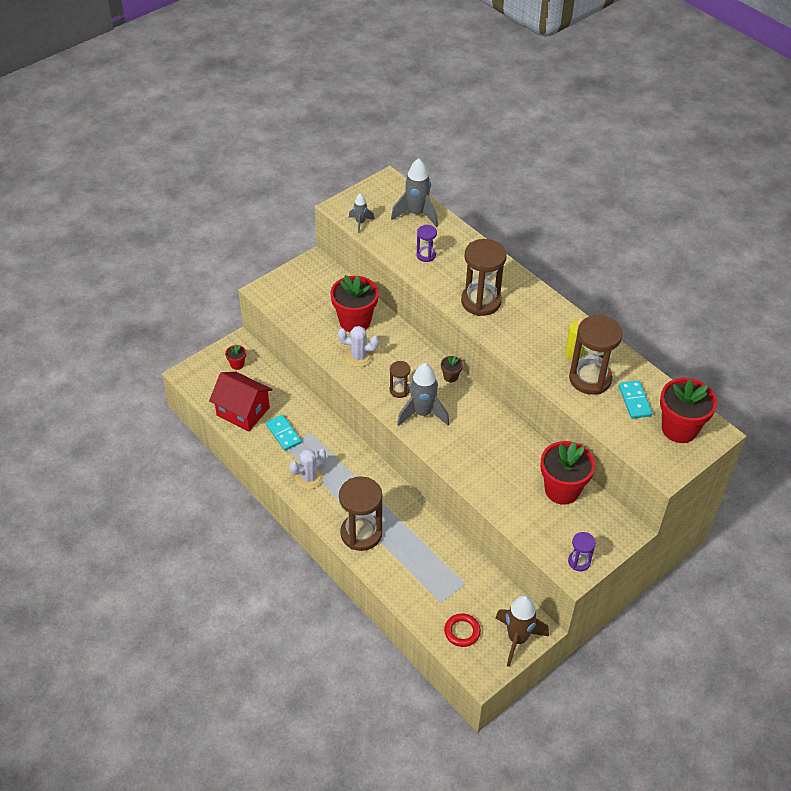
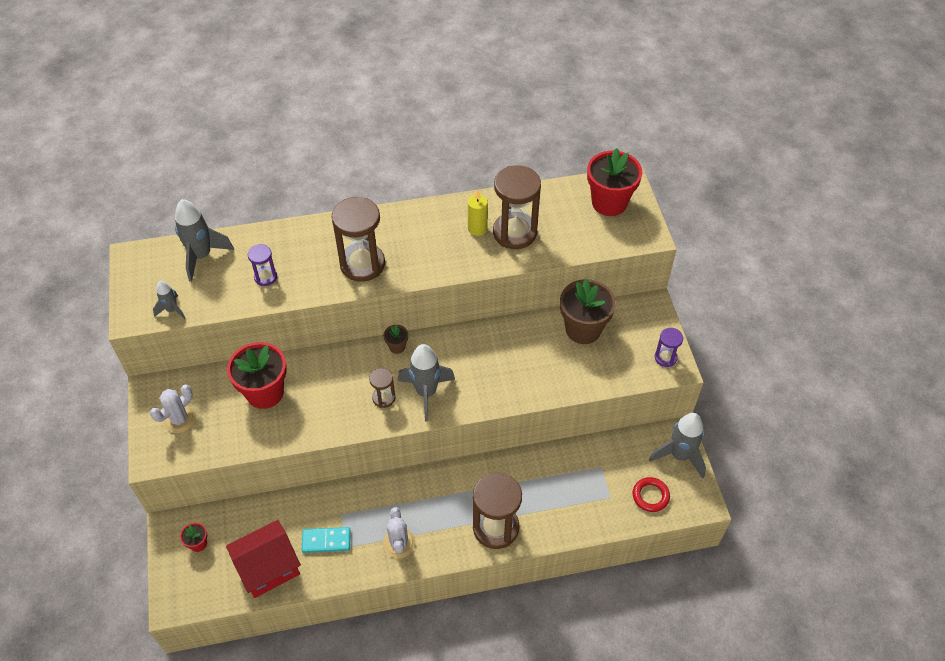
camera: 60 degrees left, 5 degrees up
white cactus [338,326,379,367] -> white cactus moved to [150,385,196,433]
brown rocket [495,595,549,667] -> grey rocket [649,413,706,479]
red flower pot [541,441,595,505] -> brown flower pot [560,279,616,344]
turquoise domino [619,380,652,419] -> none

